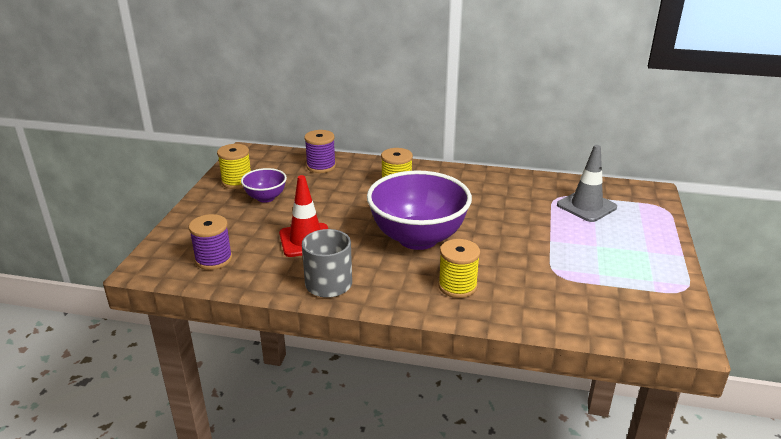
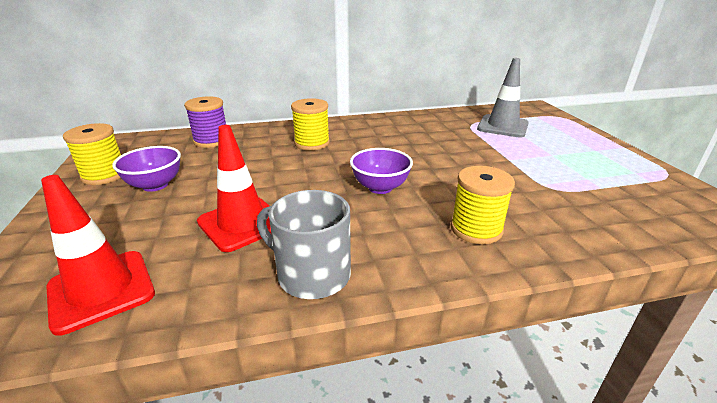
camera: 25 degrees left, 0 degrees up
purple spool [189,214,232,270] -> red traffic cone [41,175,155,336]
purple bowl [367,171,472,250] -> purple bowl [350,148,413,194], size x0.48

